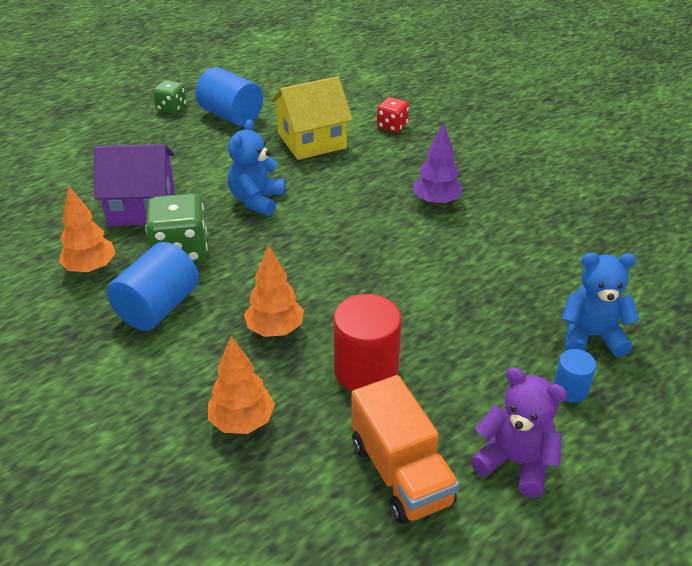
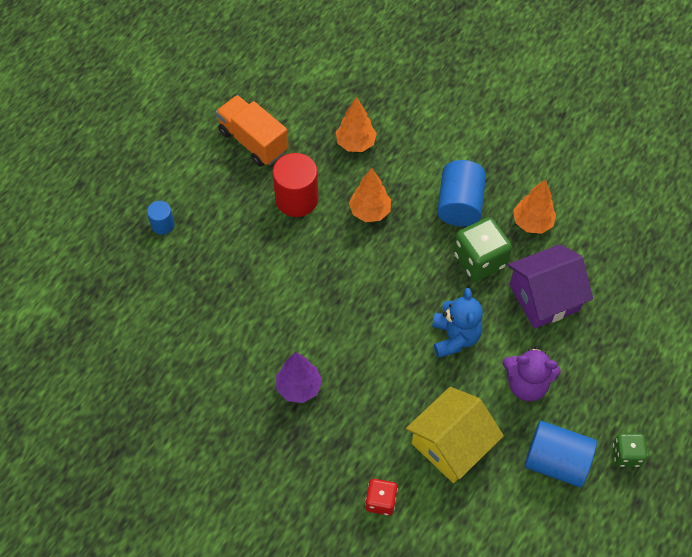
camera: 160 degrees right, 20 degrees up
purple teddy bear [471,367,567,498] -> purple teddy bear moved to [502,346,561,401]
blue teddy bear [561,253,640,357] -> none

